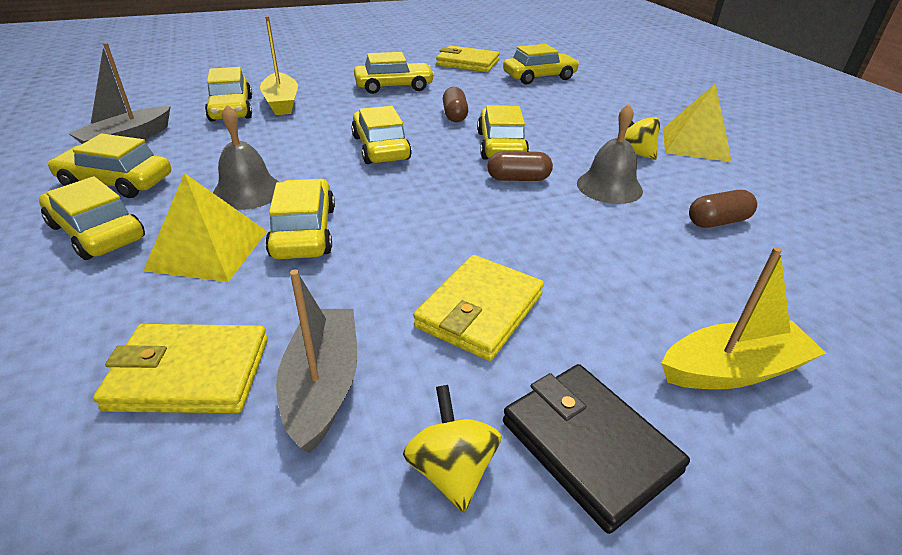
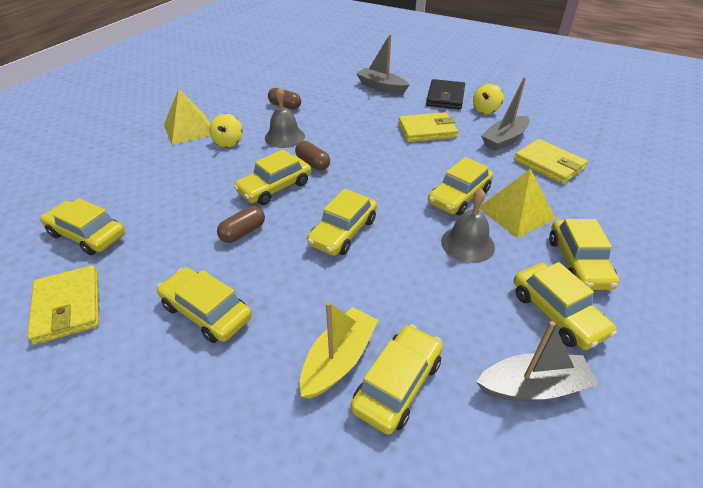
camera: 130 degrees left, 5 degrees up
yellow boat [662,247,826,389] -> grey boat [356,34,409,94]

